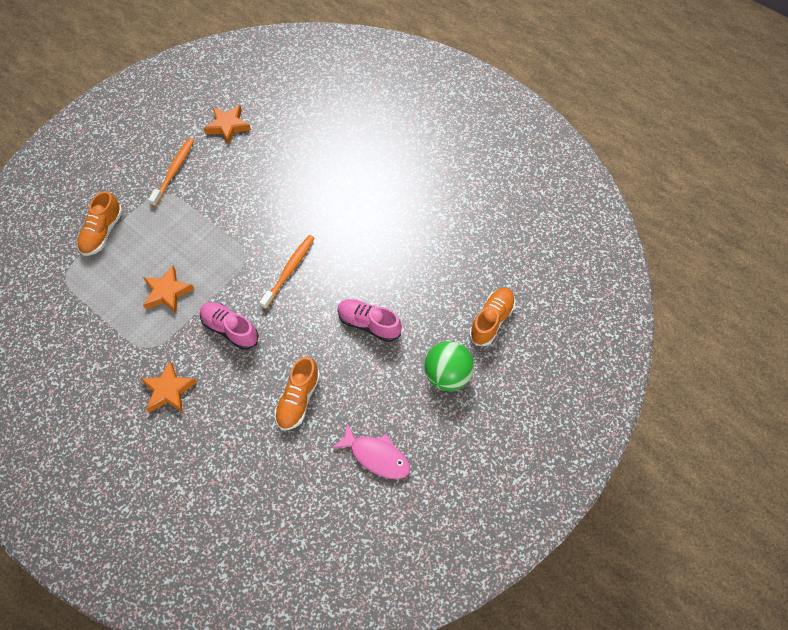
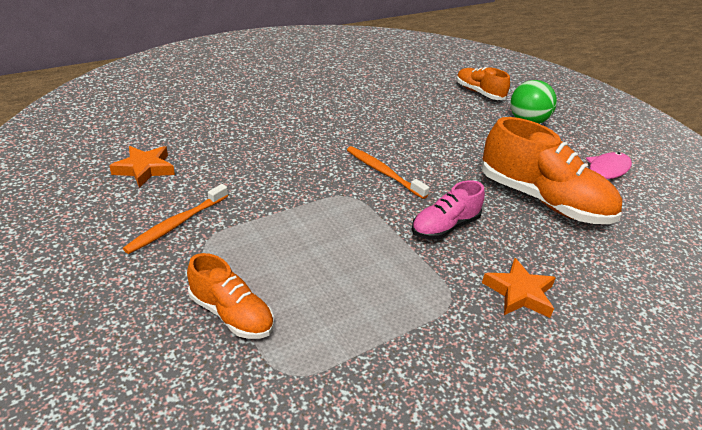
camera: 75 degrees left, 25 degrees down
orange star [143,266,194,313] -> none
orange toothbrush [148,138,194,207] -> orange toothbrush turned 90 degrees counterclockwise [123,184,228,254]
orange shoe [275,356,320,430] -> orange shoe [482,117,622,224], size x1.80
pink shoe [337,299,402,342] -> none

